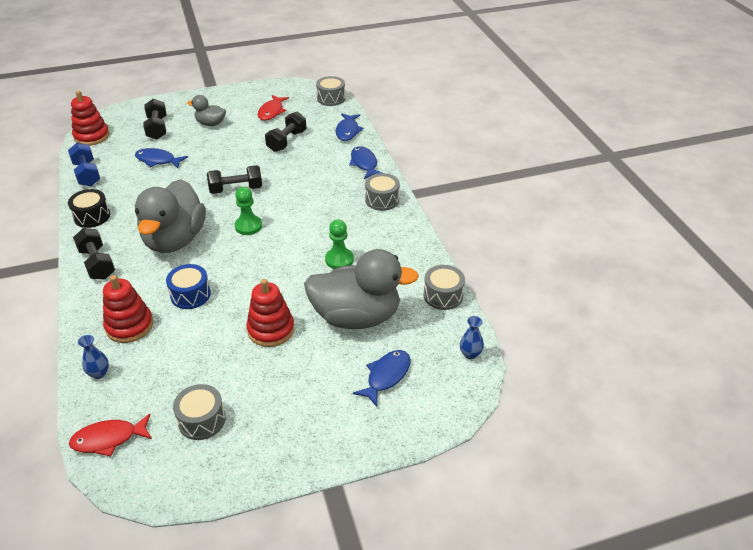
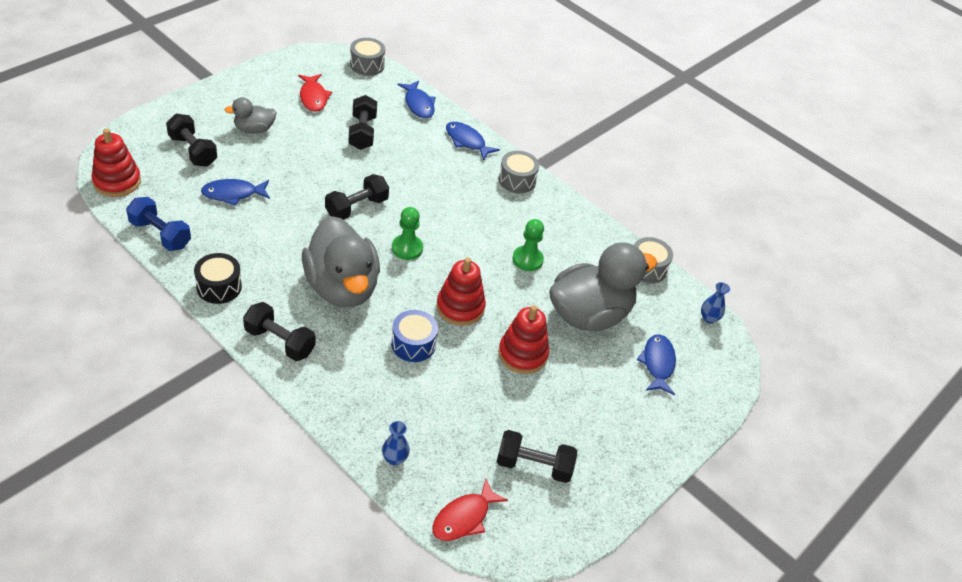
camera: 35 degrees left, 5 degrees up
red stacking toy [103,275,153,343] -> red stacking toy moved to [436,257,486,326]
grey drum [173,384,226,440] -> black dumbbell [497,430,577,483]

